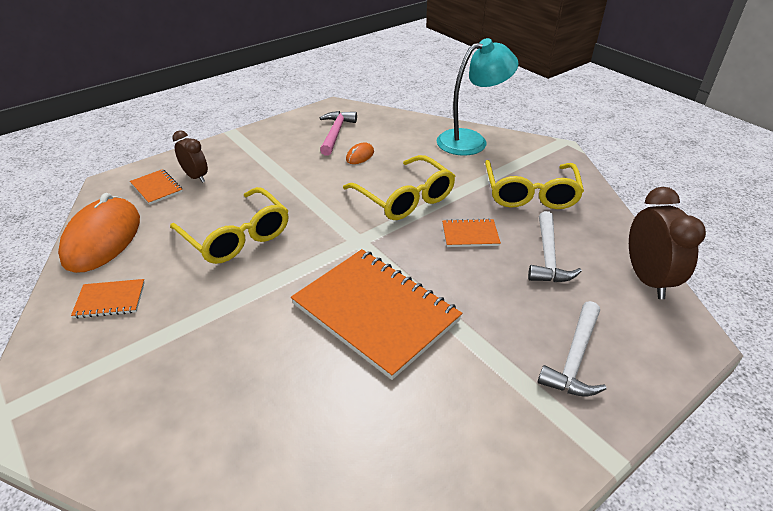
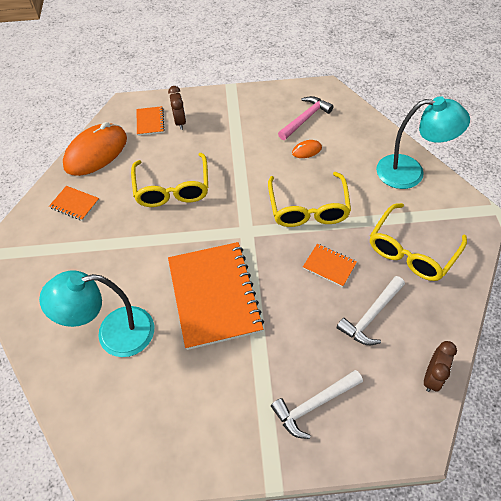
camera: 35 degrees right, 15 degrees up
brown clock [629,187,706,299] -> brown clock [424,341,457,392], size x0.63
none -> turquoise lamp [39,270,154,357]

